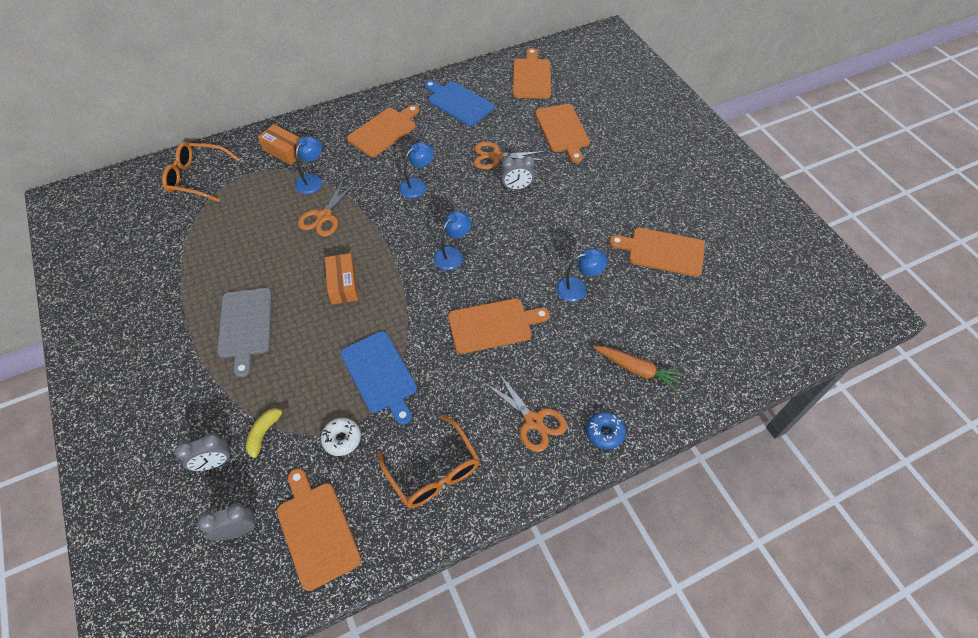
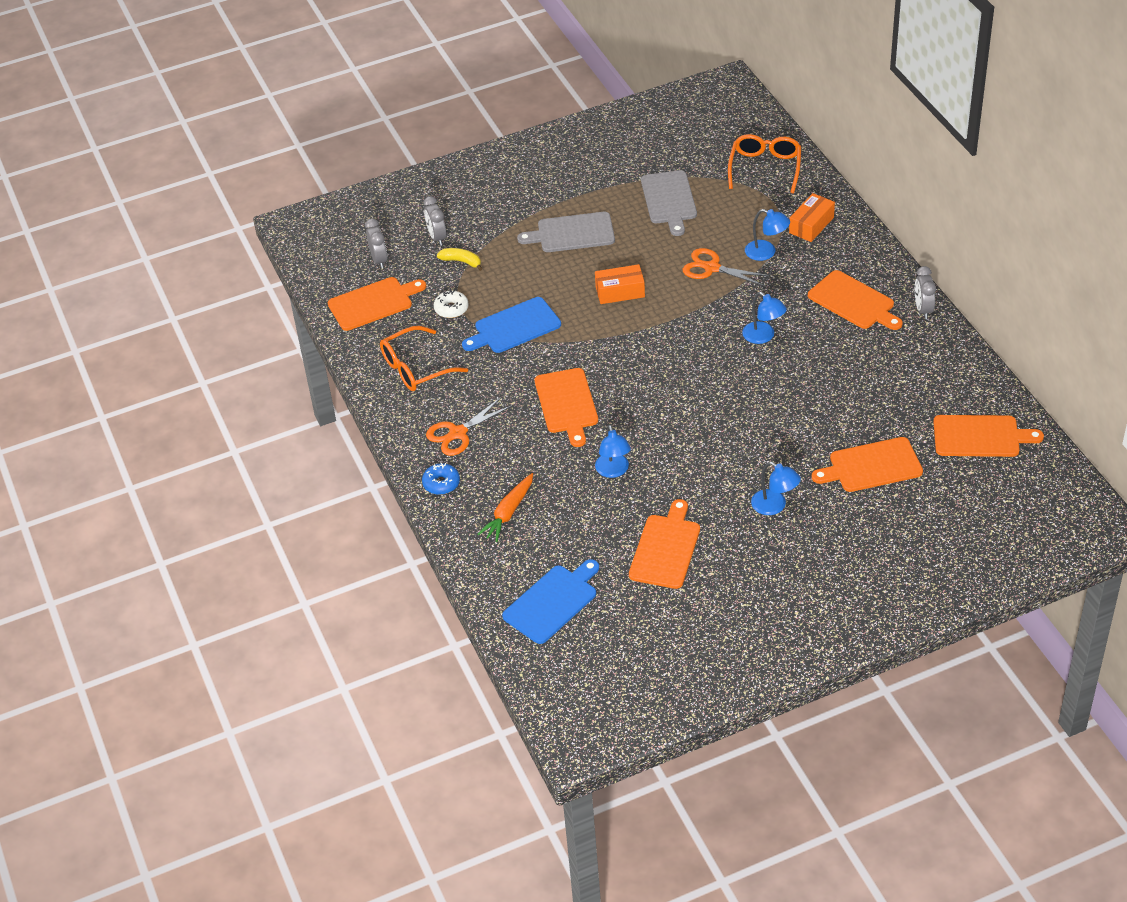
camera: 95 degrees right, 10 degrees down
blue cutting board [424,80,494,126] -> blue cutting board moved to [502,559,599,644]
blue lamp [434,211,471,270] -> blue lamp moved to [751,462,801,515]
orange scissors [474,142,546,169] -> none
grey clock [500,156,535,190] -> grey clock moved to [915,266,936,319]
none -> grey cutting board [641,170,697,236]

